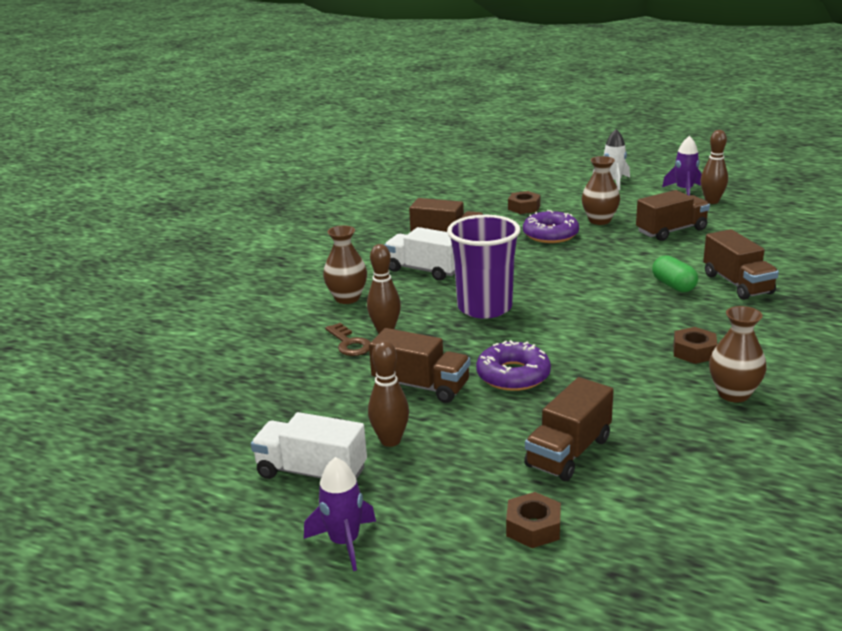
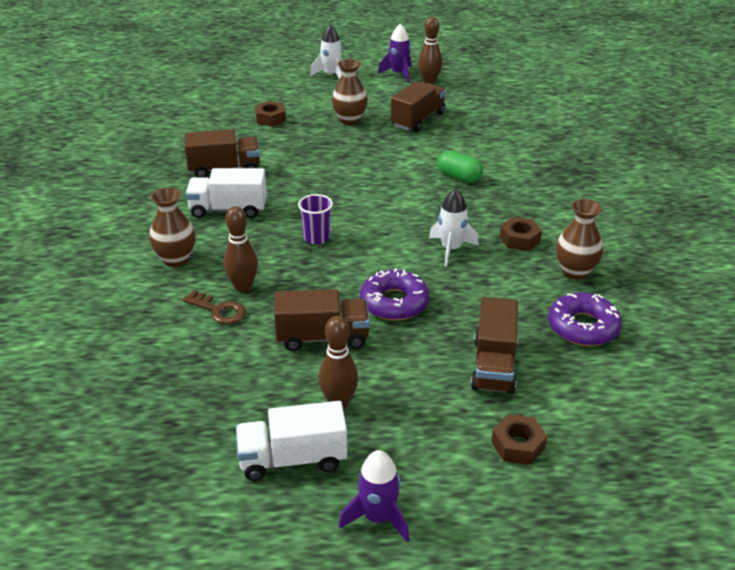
camera: 30 degrees left, 10 degrees up
purple cup [447,215,520,319] -> purple cup [298,194,333,245], size x0.50
purple donut [523,210,579,243] -> purple donut moved to [548,293,622,346]
brown truck [703,229,779,300] -> none
none -> white rocket [429,189,479,266]

